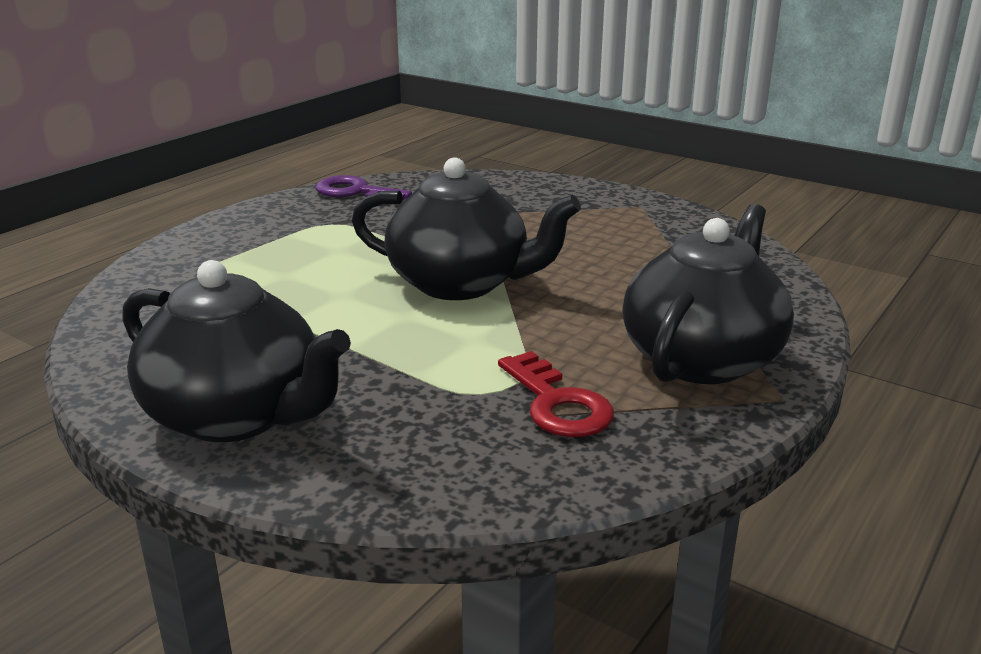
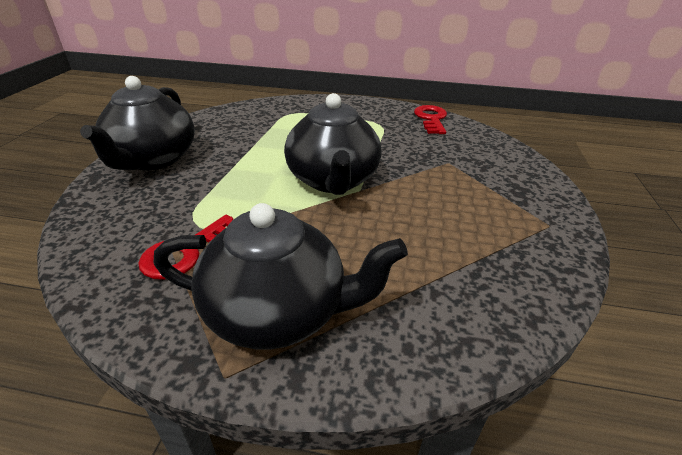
camera: 65 degrees right, 10 degrees up
purple key [315,175,412,200] -> red key [414,105,447,134]

